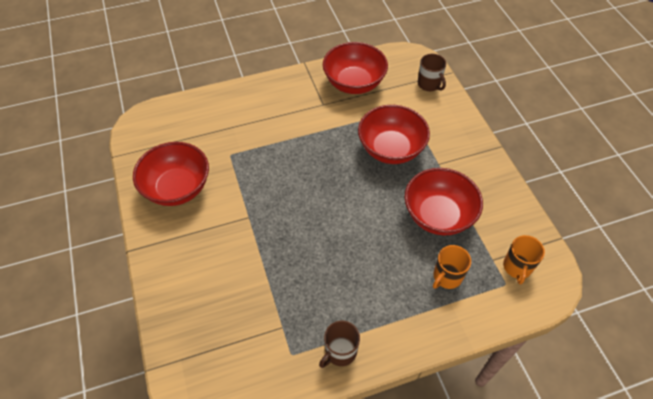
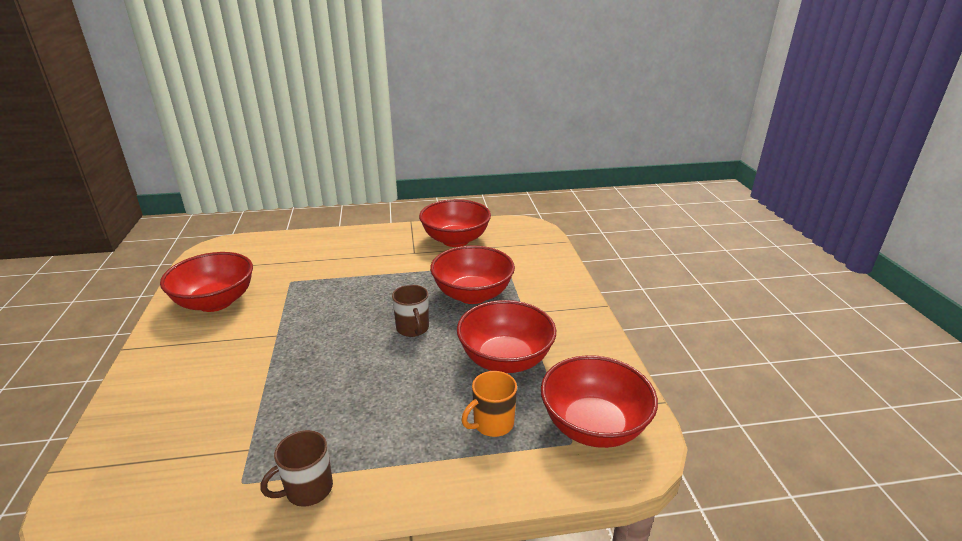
camera: 10 degrees right, 25 degrees down
brown mug [418,54,446,91] -> brown mug moved to [392,285,429,337]
orange mug [503,235,545,284] -> red bowl [541,355,658,448]

